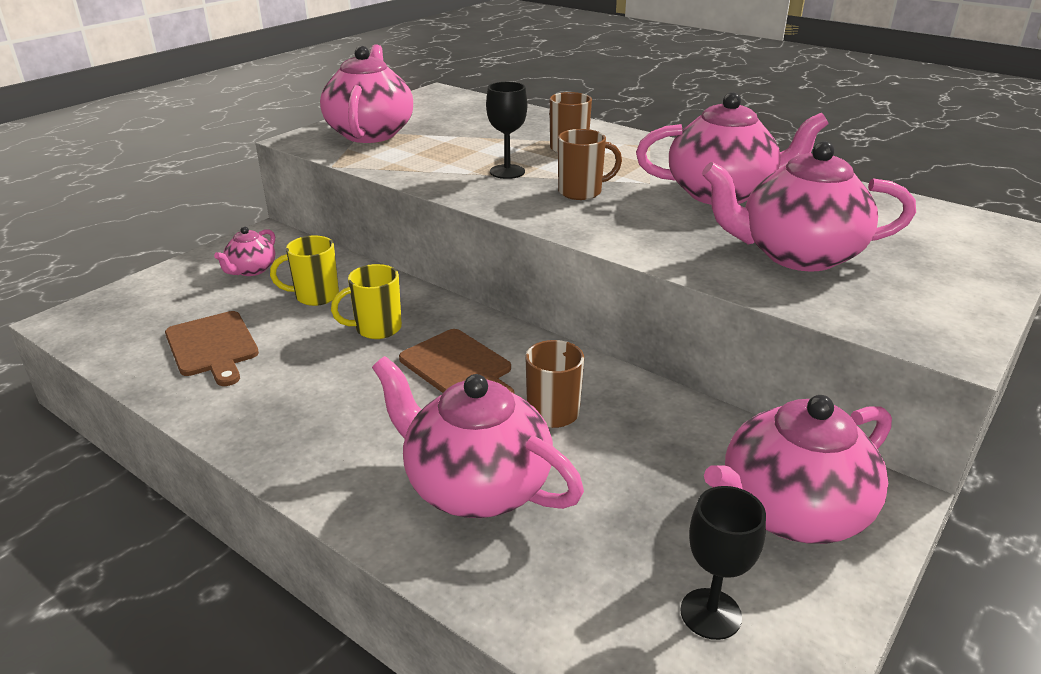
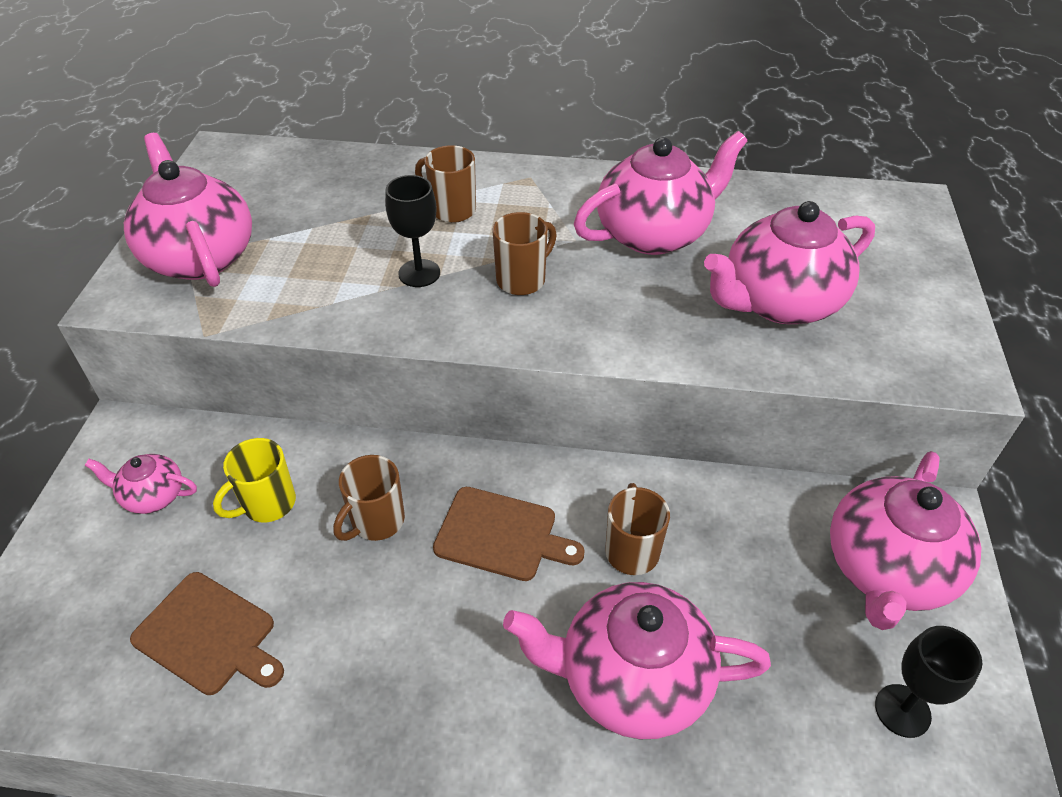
camera: 30 degrees left, 15 degrees up
pink teapot [214,226,275,276] -> pink teapot turned 105 degrees clockwise [84,454,197,514]
yellow mug [331,264,402,339] -> brown mug [333,455,405,541]

